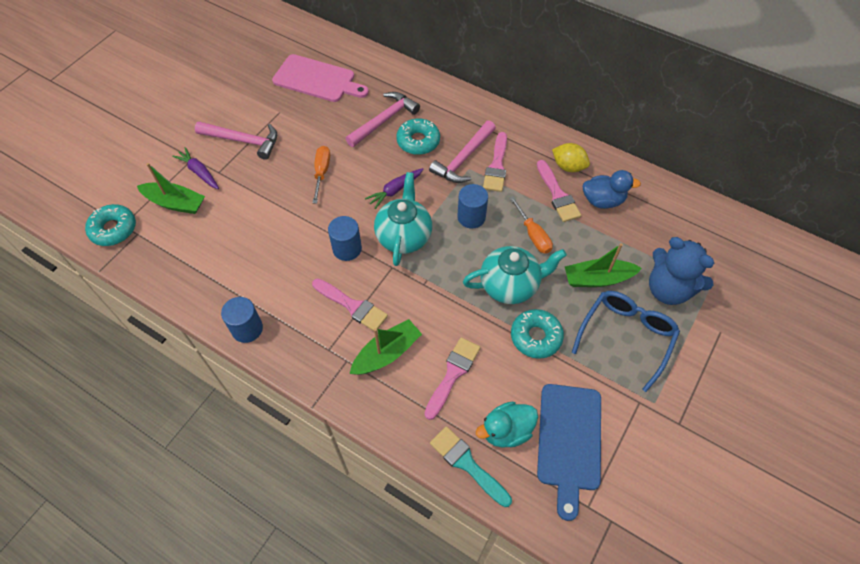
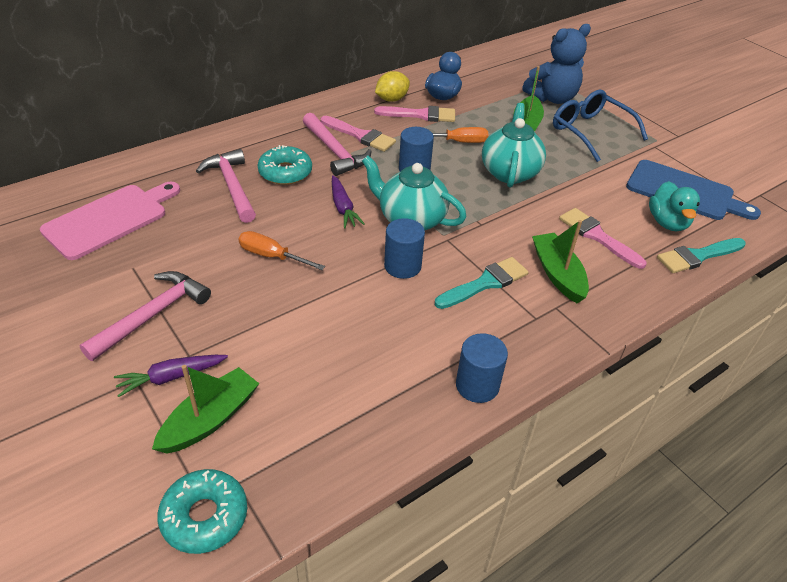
camera: 70 degrees left, 15 degrees down
pink brush [312,279,388,331] -> turquoise brush [435,257,529,309]
turquoise donut [511,309,564,359] -> none

